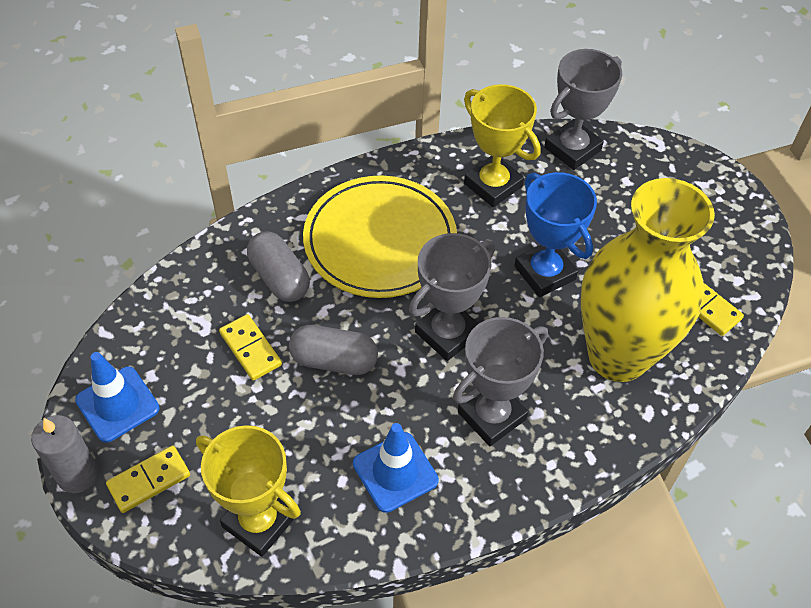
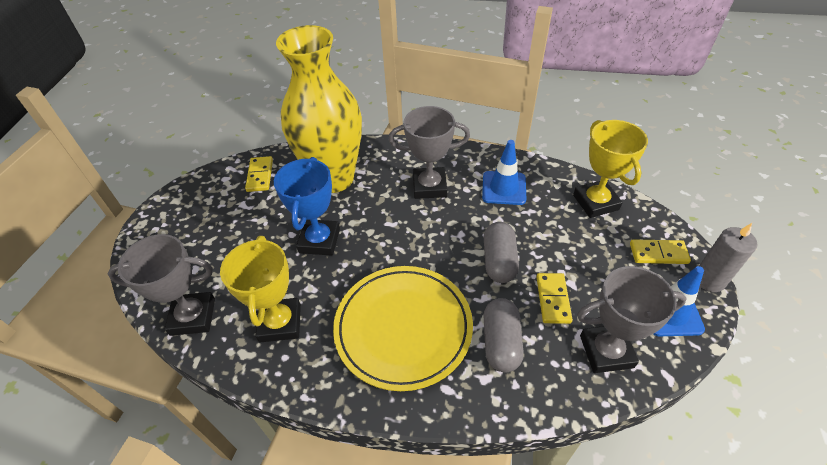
camera: 140 degrees left, 5 degrees down
grey capsule [289,325,378,375] -> grey capsule turned 45 degrees clockwise [484,222,519,283]
grey trophy [409,233,495,361] -> grey trophy moved to [577,266,687,373]

